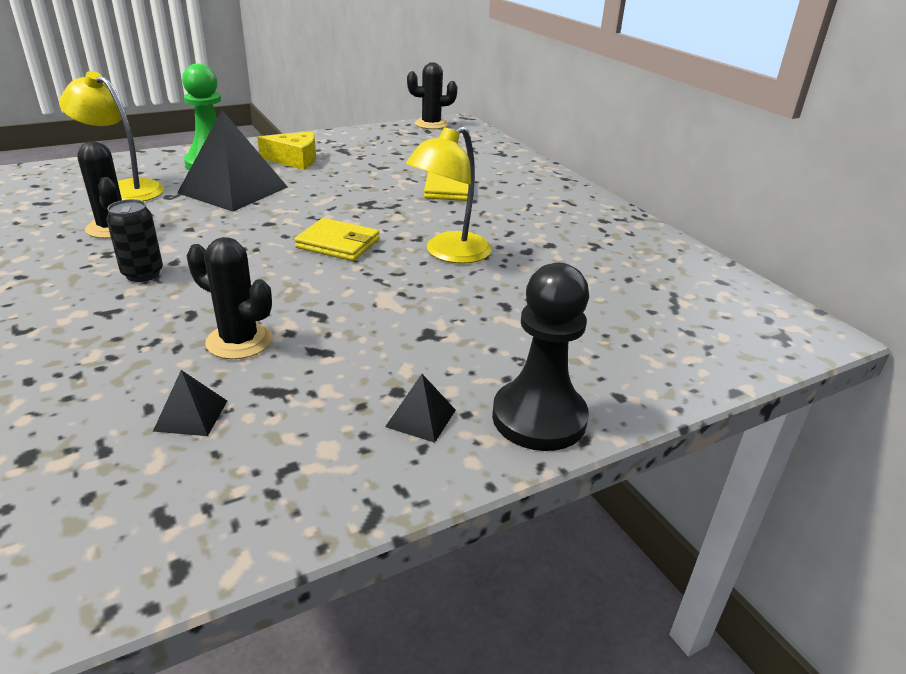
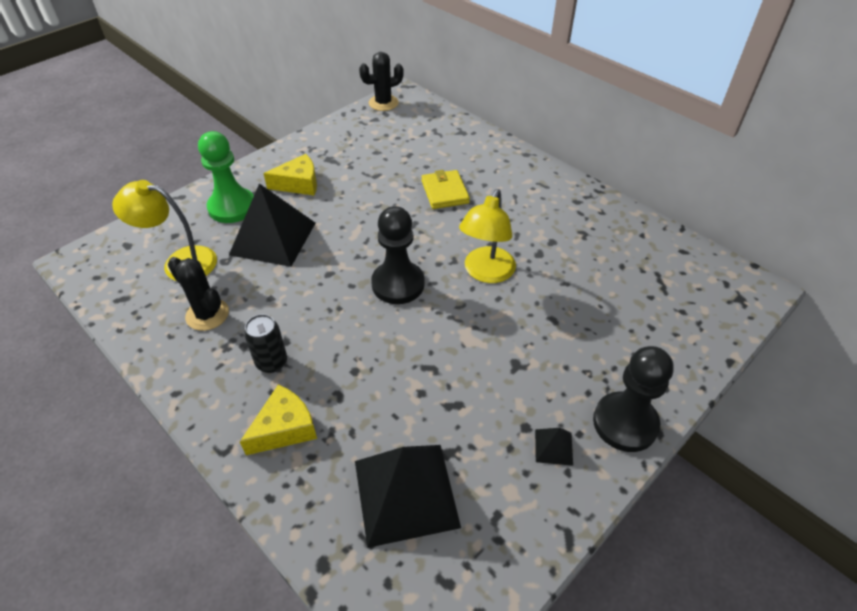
camera: 15 degrees left, 15 degrees up
black pyramid [153,370,227,436] -> black pyramid [355,445,461,548], size x2.36
black cactus [187,237,272,359] -> none
yellow wallet [294,218,379,261] -> black pawn [371,206,425,304]
none -> yellow cheese [240,385,317,455]

